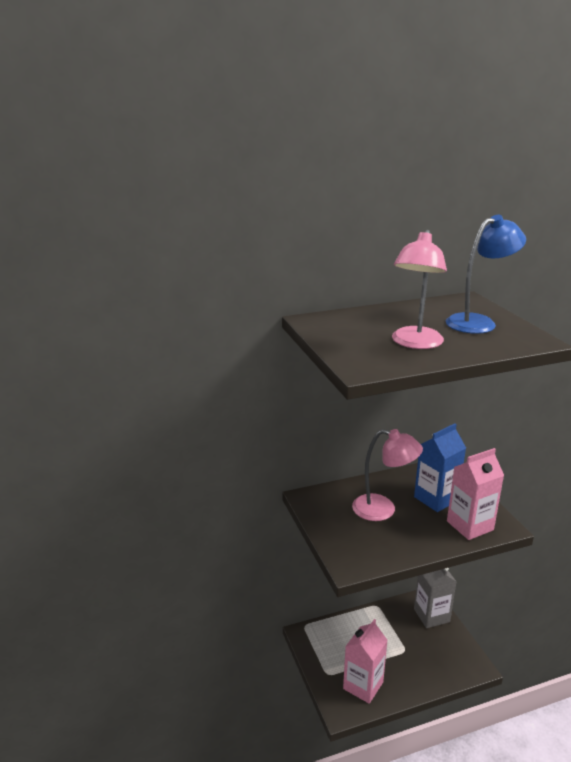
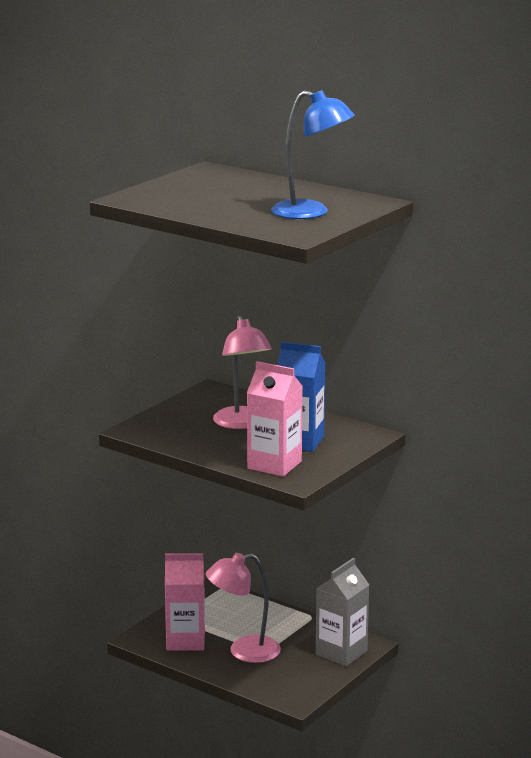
camera: 55 degrees right, 5 degrees down
pink lamp [392,230,447,349] -> pink lamp moved to [206,553,281,663]

